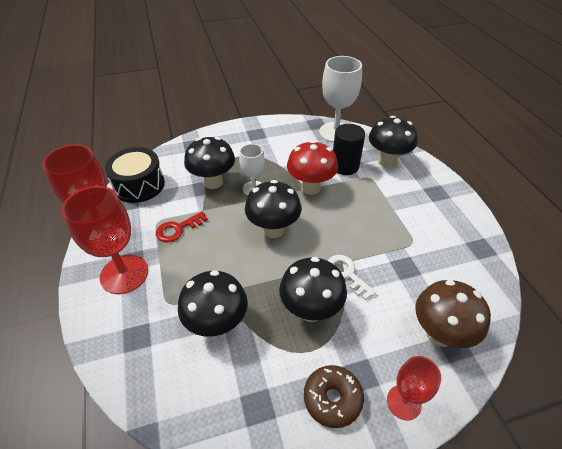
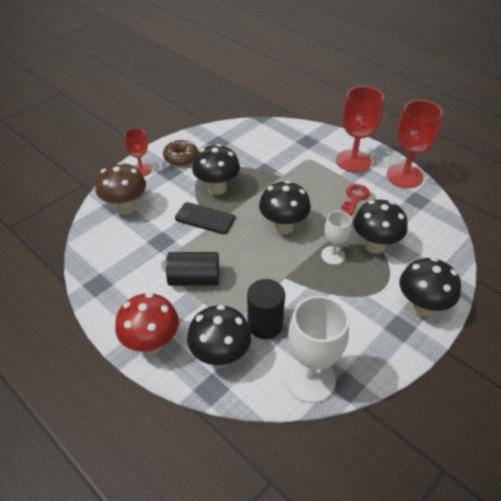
camera: 150 degrees right, 0 degrees up
black drum [105,147,165,203] -> none
black mushroom [178,270,248,337] -> black mushroom moved to [400,257,461,317]
red mushroom [287,140,338,195] -> red mushroom moved to [115,293,179,355]
white key [328,255,376,300] -> black phone [175,202,235,234]
none -> black cylinder [166,252,219,286]

